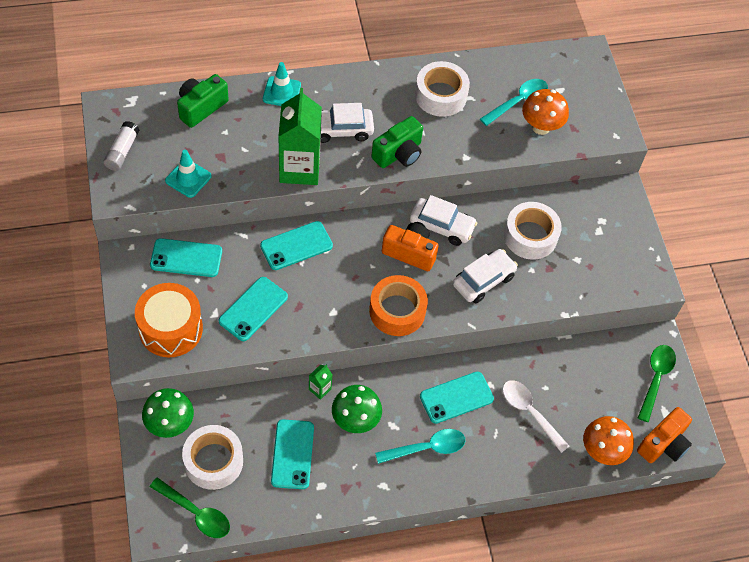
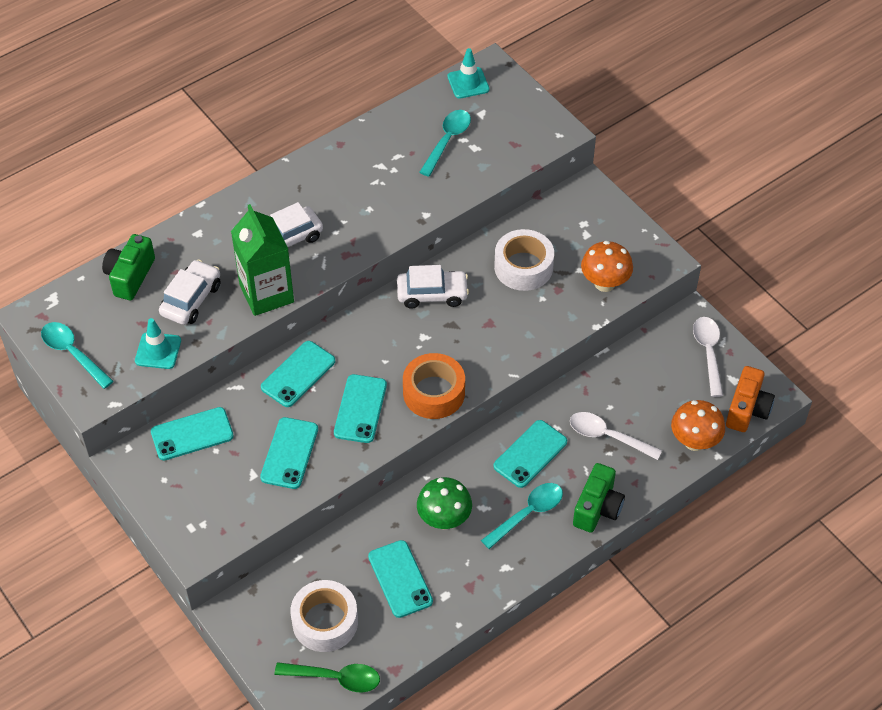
camera: 20 degrees left, 5 degrees down
white glue stick [103,121,139,171] -> turquoise spoon [41,322,114,389]
orange drum [135,283,203,357] -> none
green mushroom [142,388,194,438] -> none
turquoise traffic cone [263,62,301,106] -> turquoise traffic cone moved to [447,48,489,99]
green carton [309,364,332,400] -> none
green camera [371,116,423,168] -> green camera moved to [573,463,625,532]
orange camera [382,223,439,271] -> none
white tape [415,61,470,117] -> none
white car [453,249,518,303] -> white car moved to [159,259,221,325]
orange mushroom [522,89,569,135] -> orange mushroom moved to [581,241,633,292]
green spoon [638,345,676,422] -> white spoon [693,317,723,397]
none -> turquoise phone [334,374,387,443]

